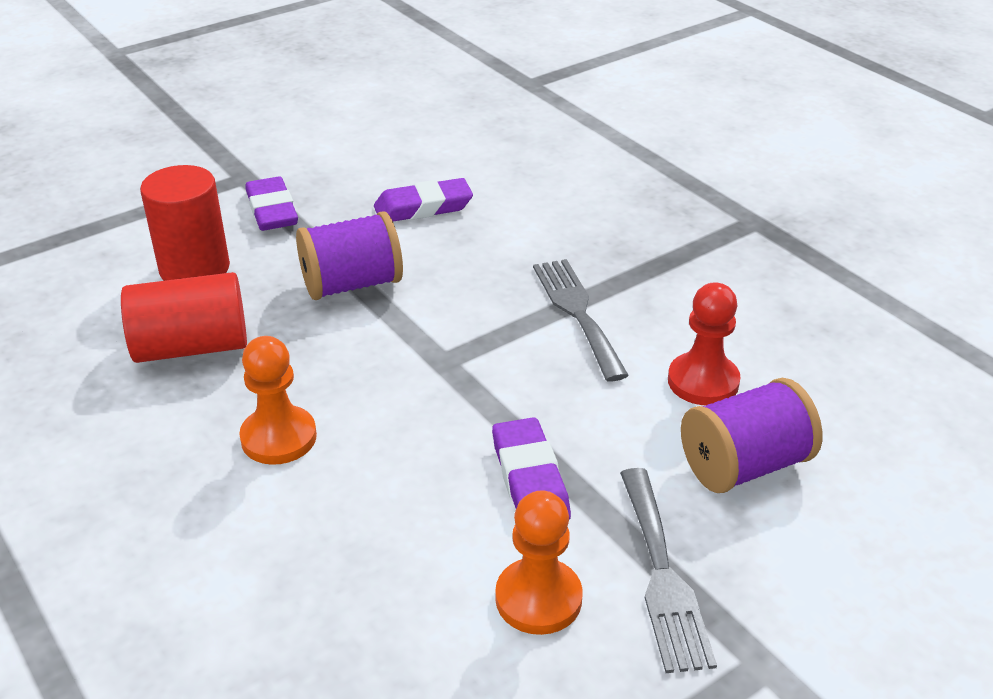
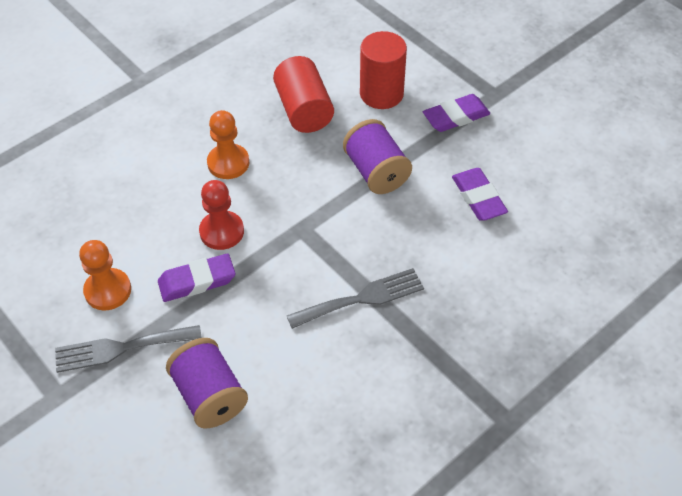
camera: 85 degrees right, 15 degrees up
red pawn [668,283,741,405] -> red pawn moved to [199,180,244,250]

